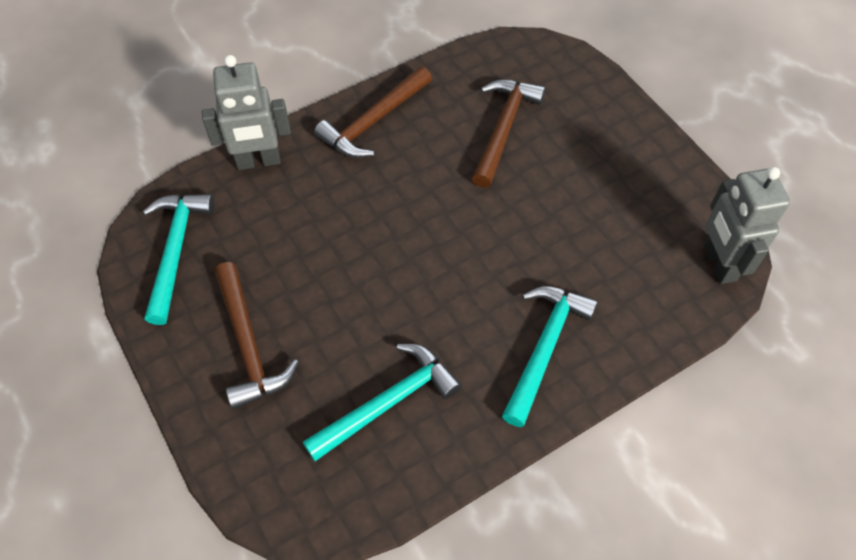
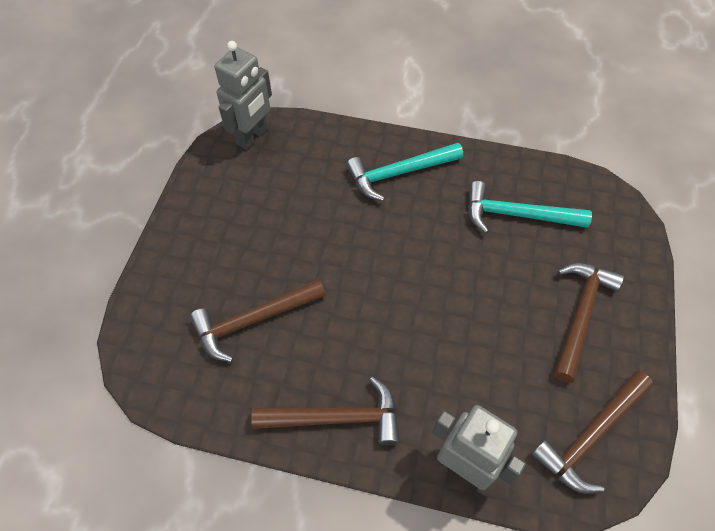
camera: 135 degrees left, 0 degrees up
turquoise hammer [143,194,215,325] -> brown hammer [531,371,653,494]

